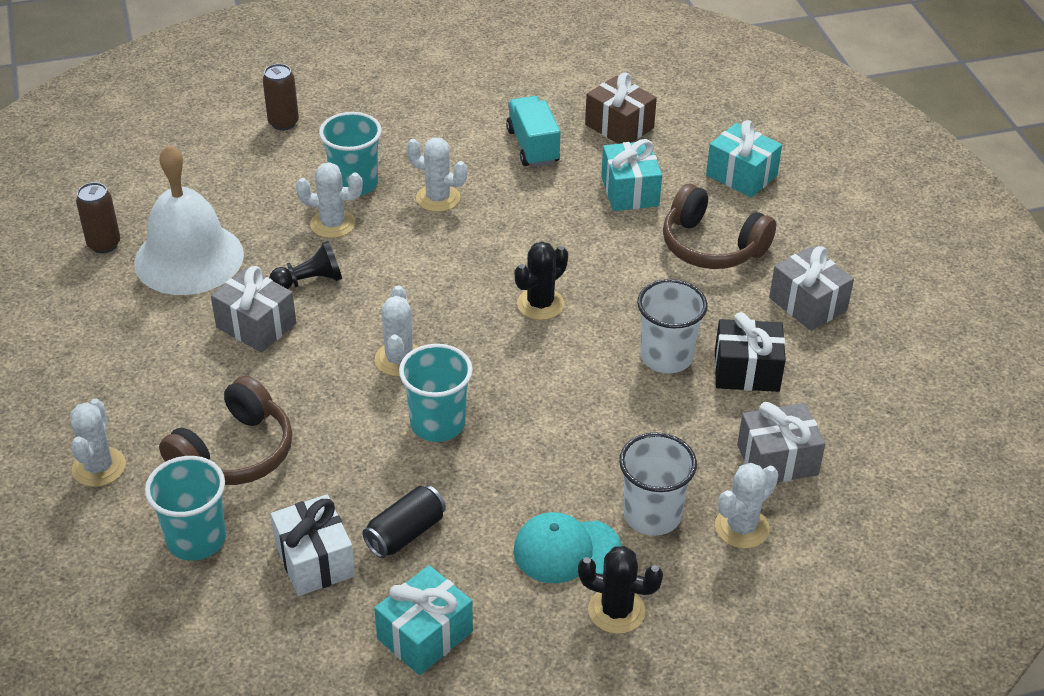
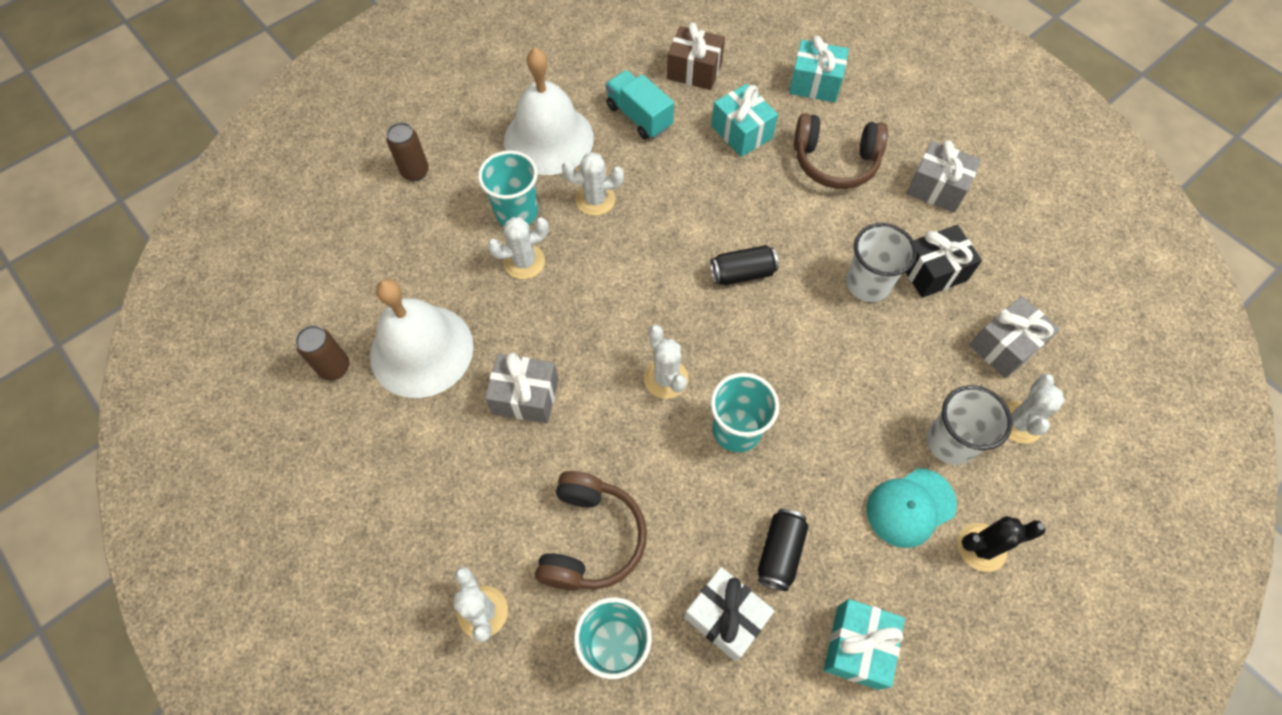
camera: 25 degrees left, 20 degrees up
black pawn [269,241,342,289] -> none
black cactus [515,242,568,320] -> black can [710,245,779,285]
none -> white bell [504,48,594,175]

